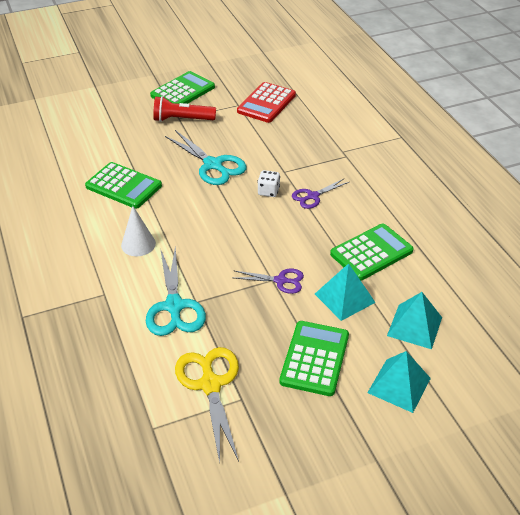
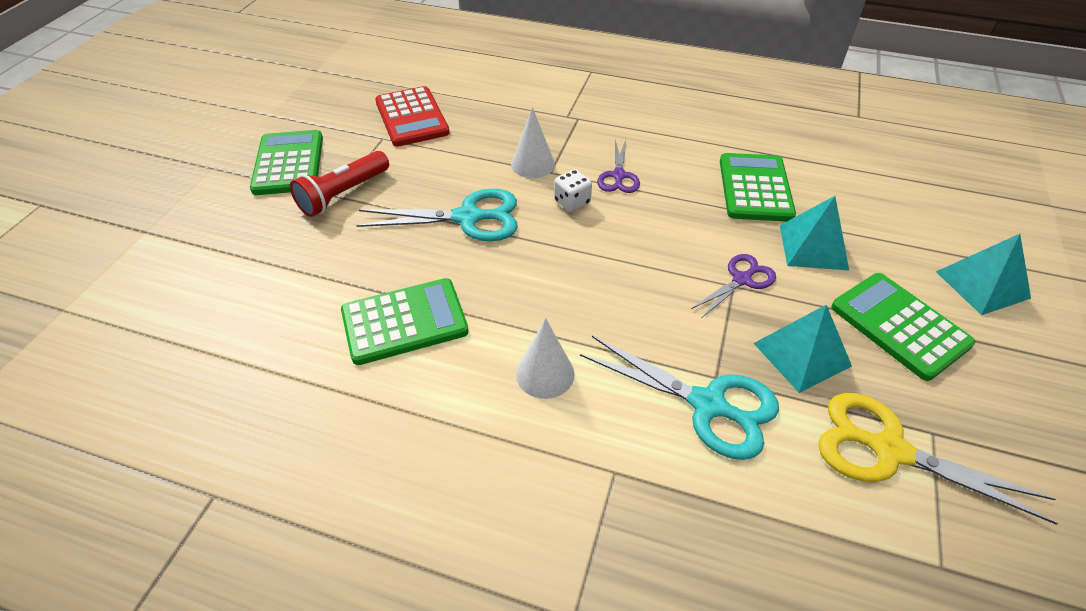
camera: 50 degrees left, 5 degrees up
turquoise pyramid [387,292,442,349] -> turquoise pyramid moved to [753,305,852,393]
none -> white cone [511,107,555,178]

